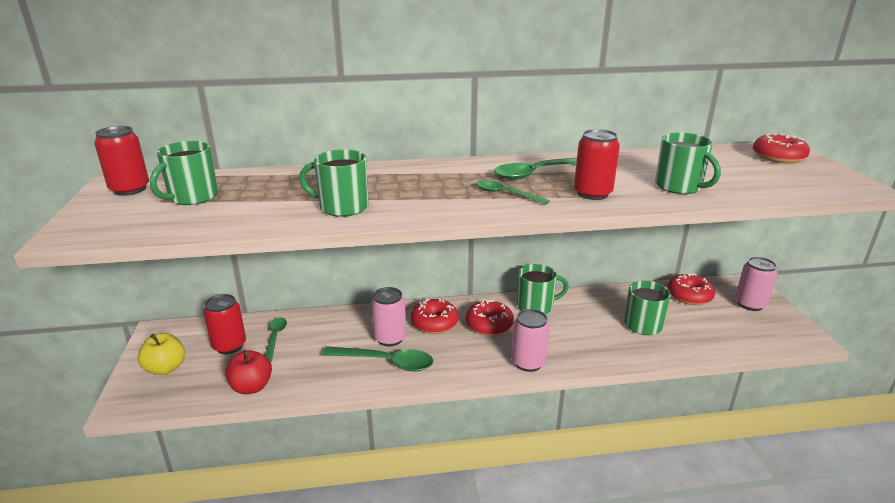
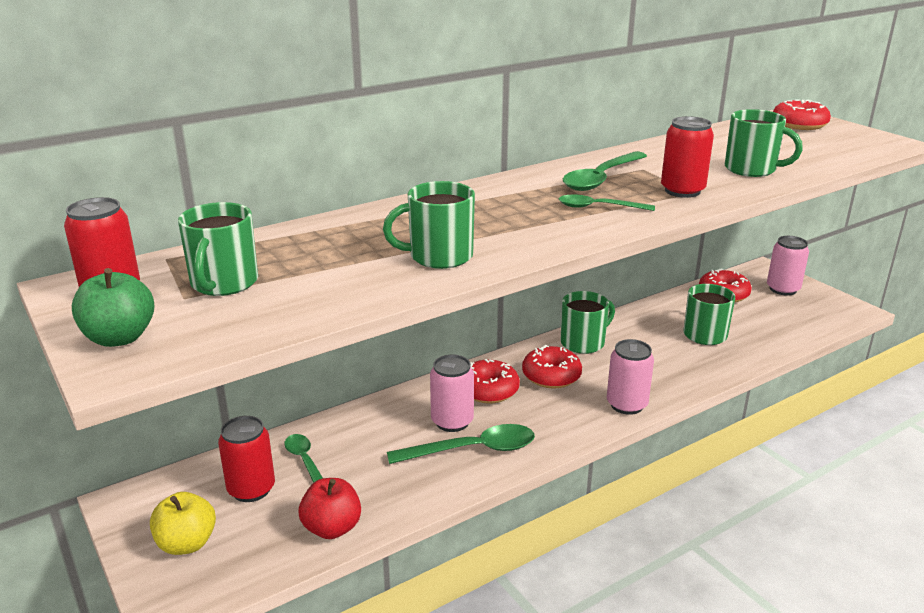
camera: 25 degrees left, 0 degrees up
none -> green apple [72,268,155,347]

